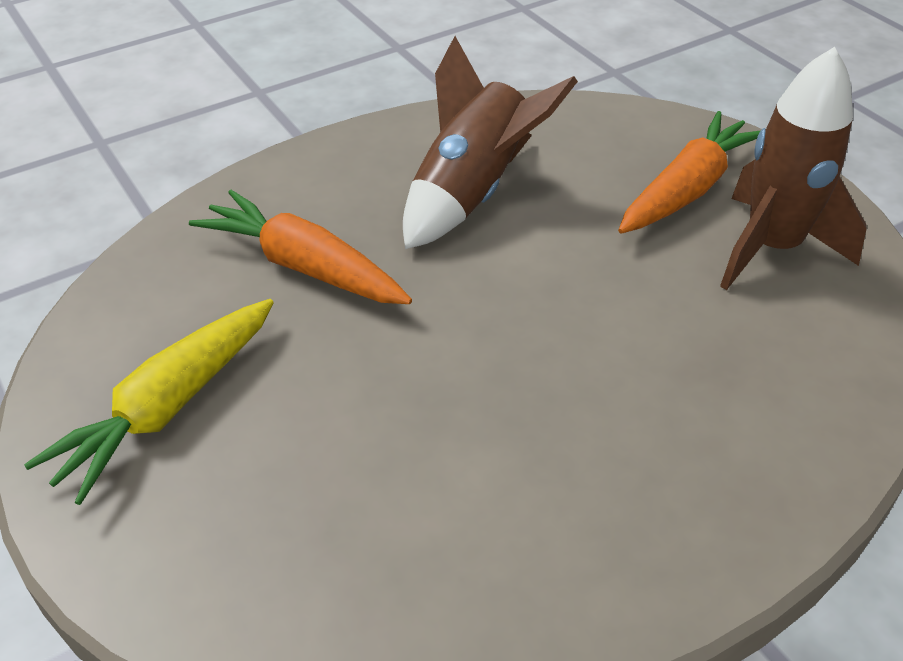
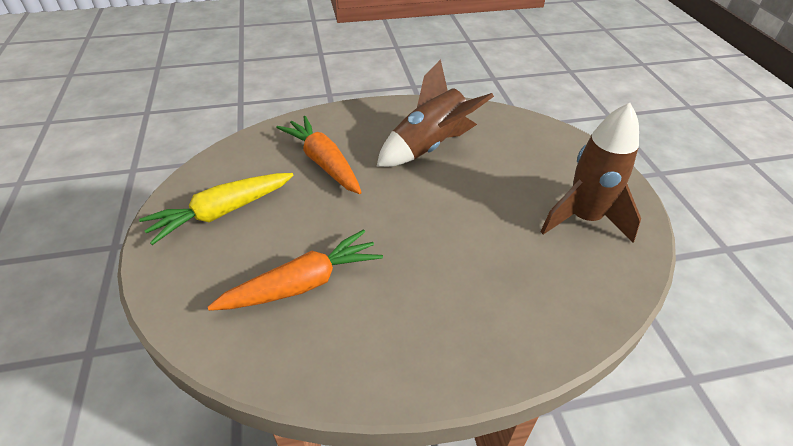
camera: 20 degrees right, 0 degrees up
orange carrot [618,111,760,234] -> orange carrot moved to [208,229,383,311]

